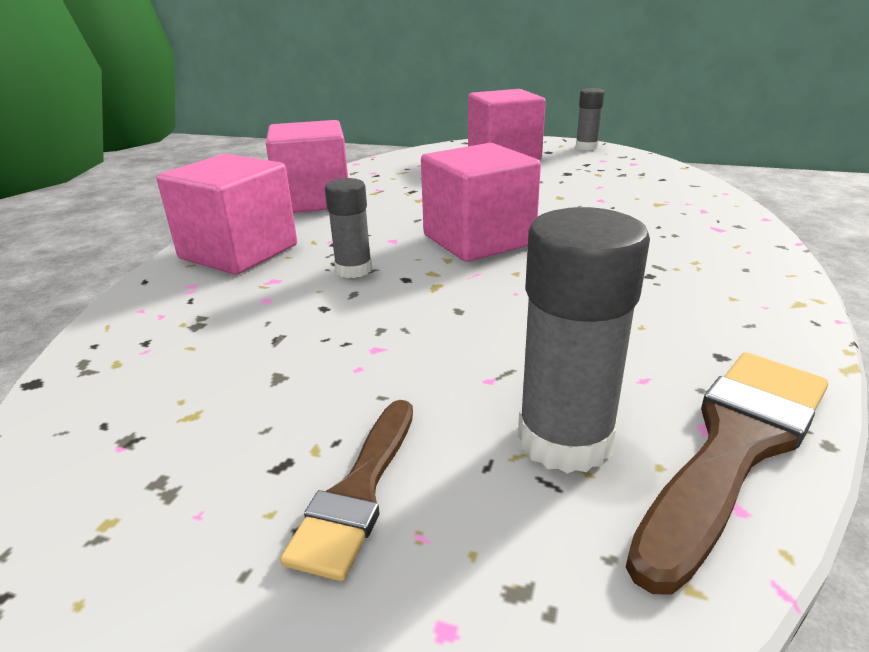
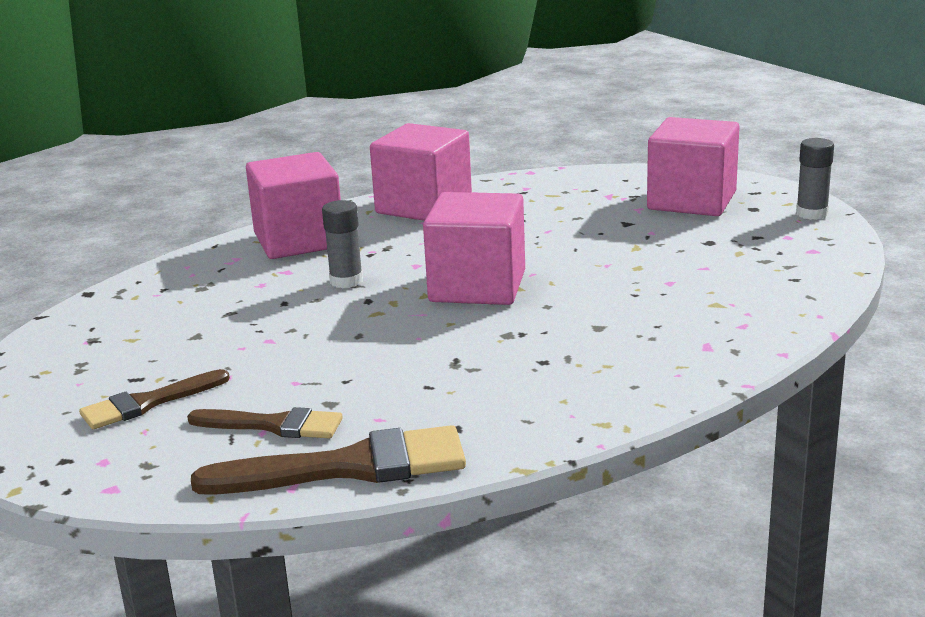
camera: 40 degrees right, 5 degrees down
grey glue stick [518,207,650,474] -> brown brush [187,407,343,439]

